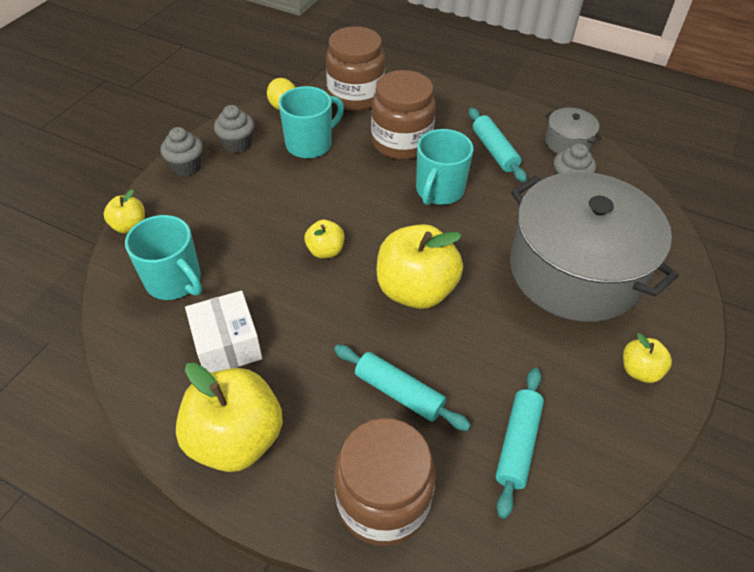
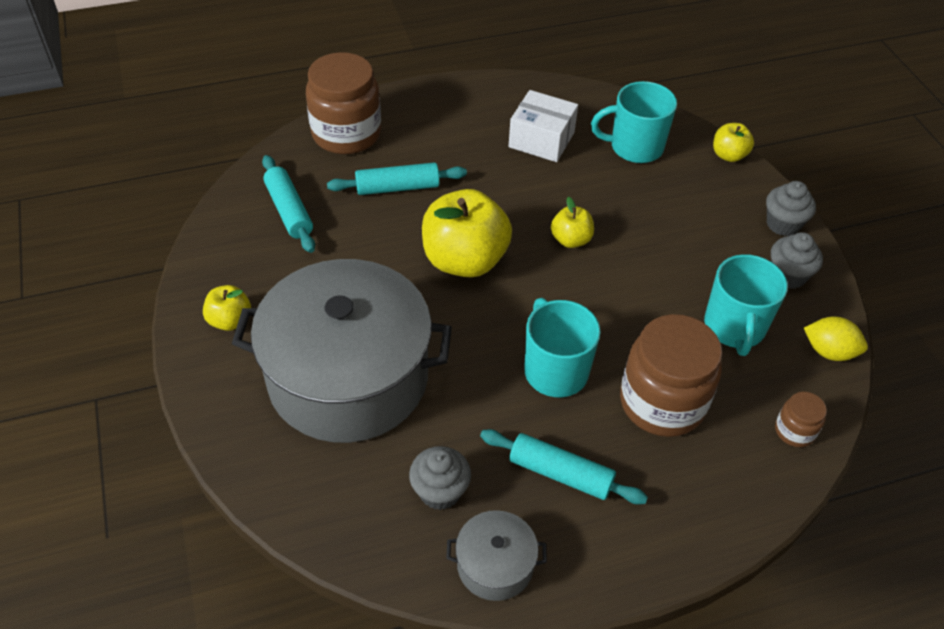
camera: 135 degrees right, 0 degrees up
yellow apple [176,363,283,472] -> none
brown jar [326,26,385,111] -> brown jar [775,392,827,447], size x0.46

